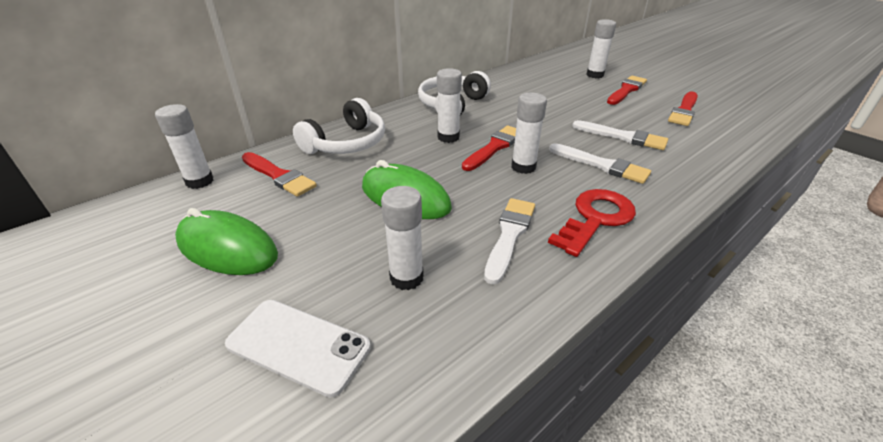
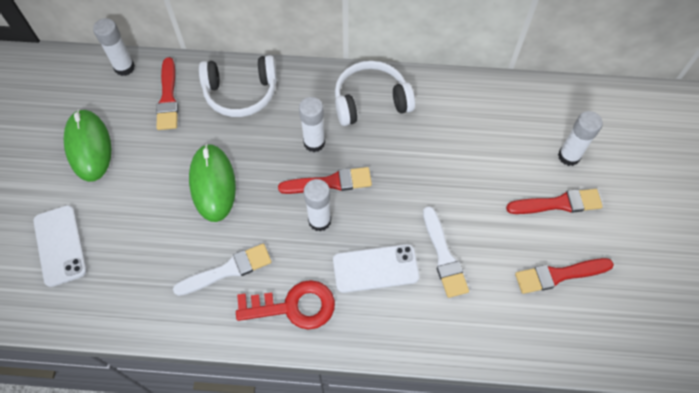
camera: 45 degrees right, 25 degrees up
white glue stick [381,186,424,290] -> none
white brush [549,143,651,184] -> white phone [333,244,419,293]

